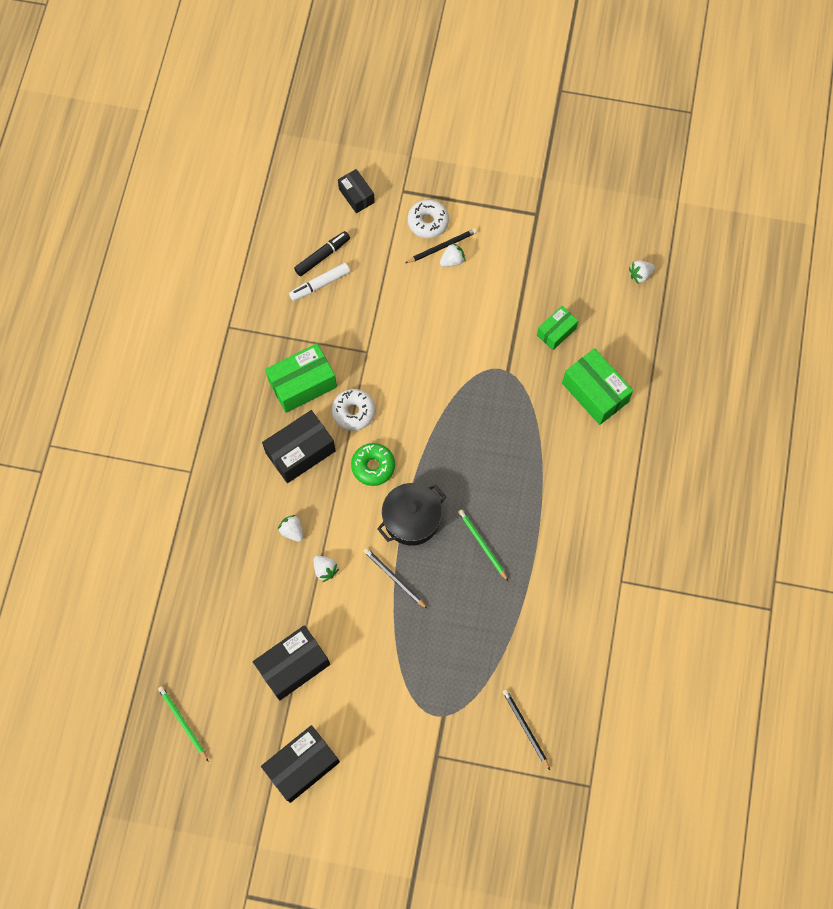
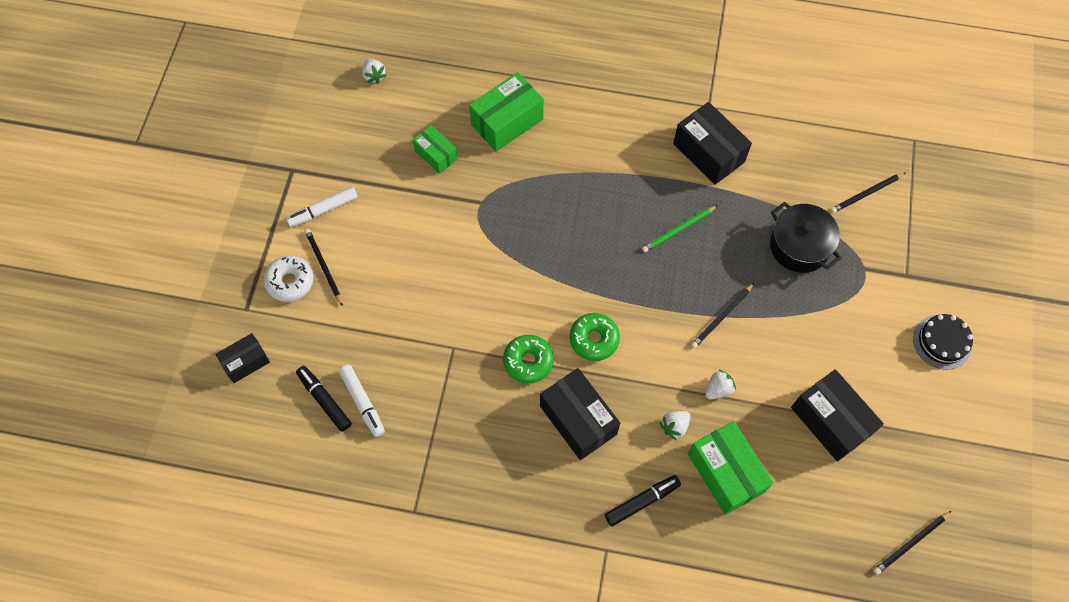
camera: 90 degrees left, 5 degrees down
green pencil [158,686,209,762] -> black pencil [873,511,952,575]
black box [261,725,340,803] -> black box moved to [673,102,752,185]
green box [265,344,337,413] -> green box moved to [688,421,774,515]
white donut [332,389,375,431] -> green donut [503,335,554,383]
black pot [377,483,446,546] -> black pot moved to [770,202,841,273]
white strawberry [440,243,465,267] -> none
none -> white marker [286,187,358,227]
none -> black marker [605,475,681,527]
none -> black cake [913,314,973,370]

